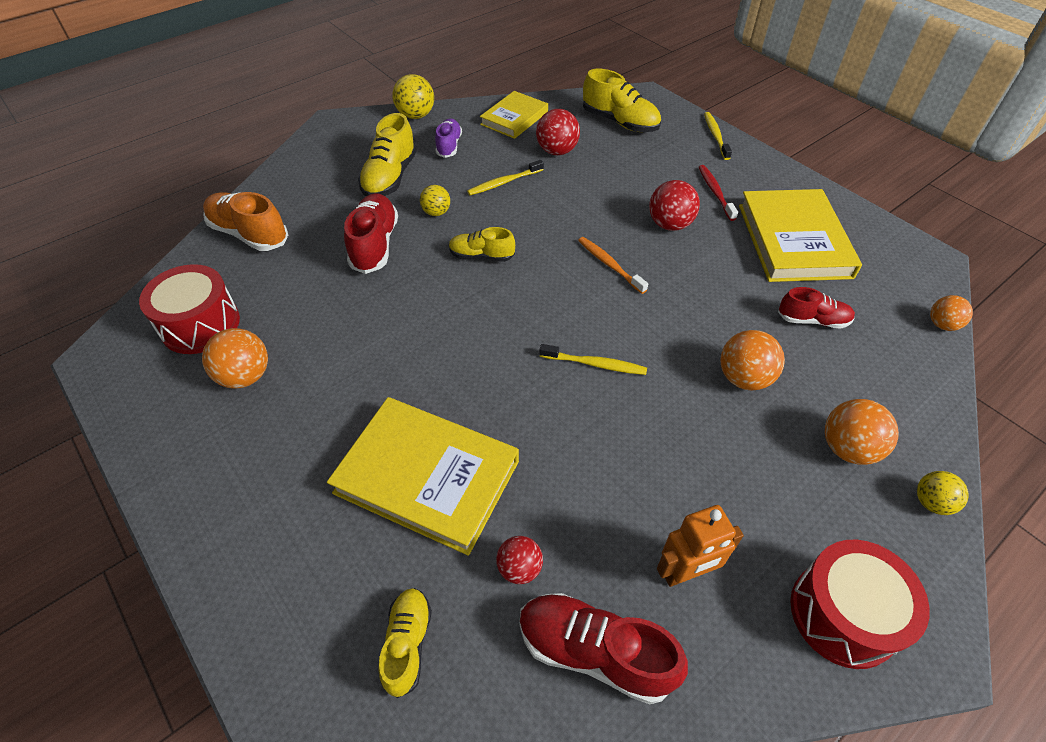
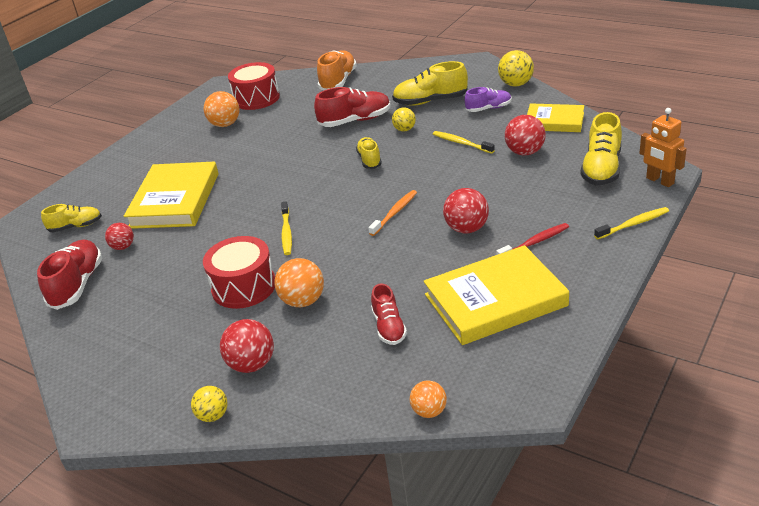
camera: 75 degrees right, 15 degrees down
orange robot [657,505,744,587] -> orange robot moved to [639,108,687,187]
red drum [790,540,930,669] -> red drum moved to [203,236,275,309]
orange ball [825,399,899,465] -> red ball [220,319,274,373]

